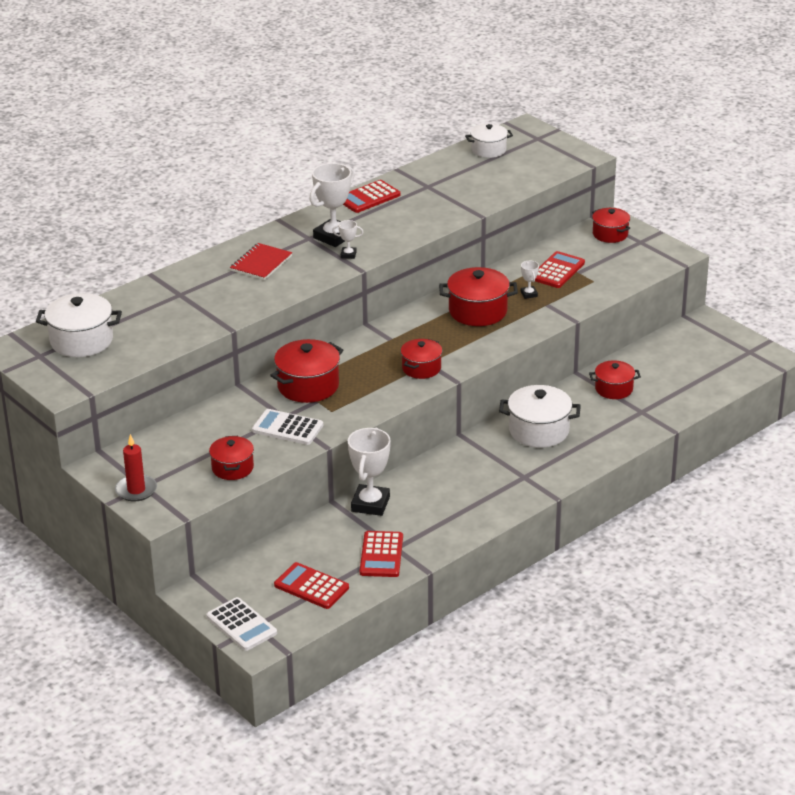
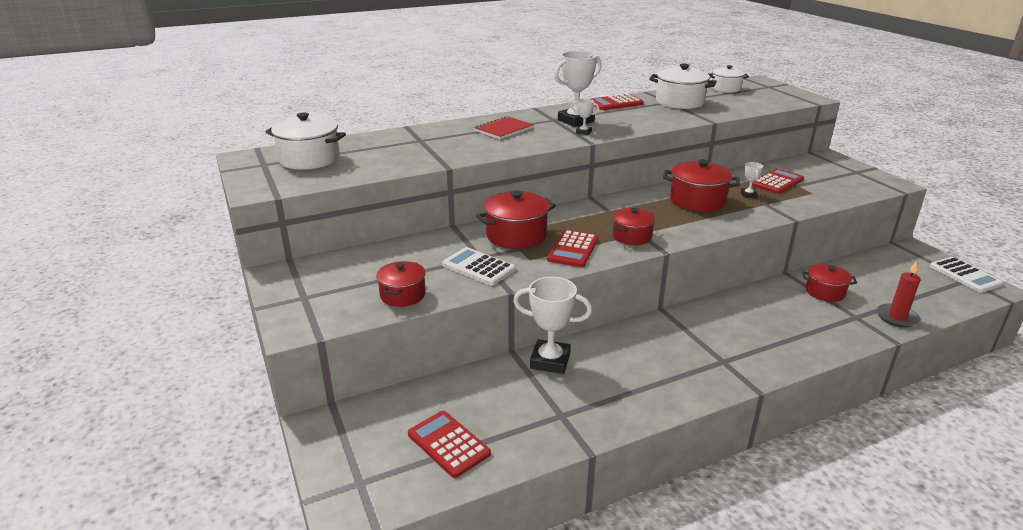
camera: 15 degrees right, 5 degrees down
red candle [115,434,157,501] -> red candle moved to [877,261,921,328]
white calculator [206,597,277,651] -> white calculator moved to [930,257,1003,293]
white trophy [348,428,391,516] -> white trophy turned 75 degrees clockwise [513,277,592,374]
red calculator [360,531,403,577] -> red calculator moved to [547,230,599,267]
white pot [499,385,581,448] -> white pot moved to [649,64,717,109]
red pot [592,208,630,243] -> none

